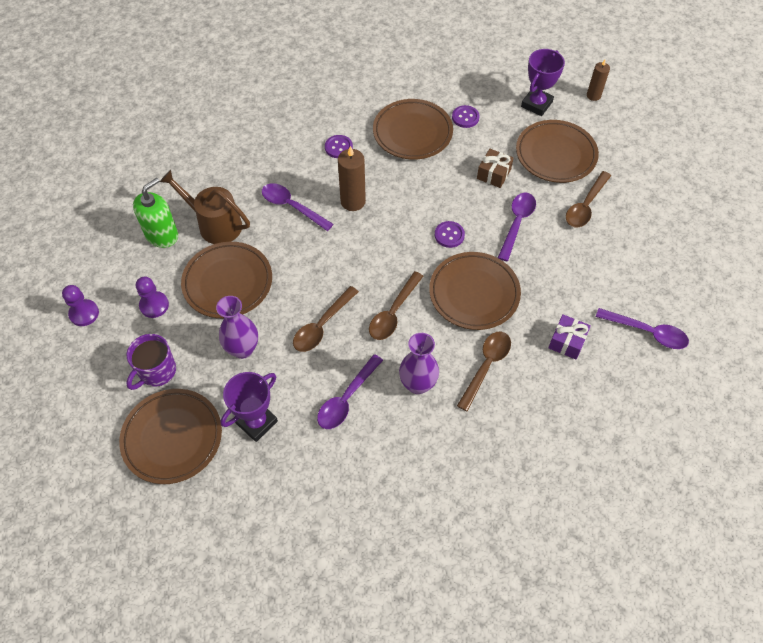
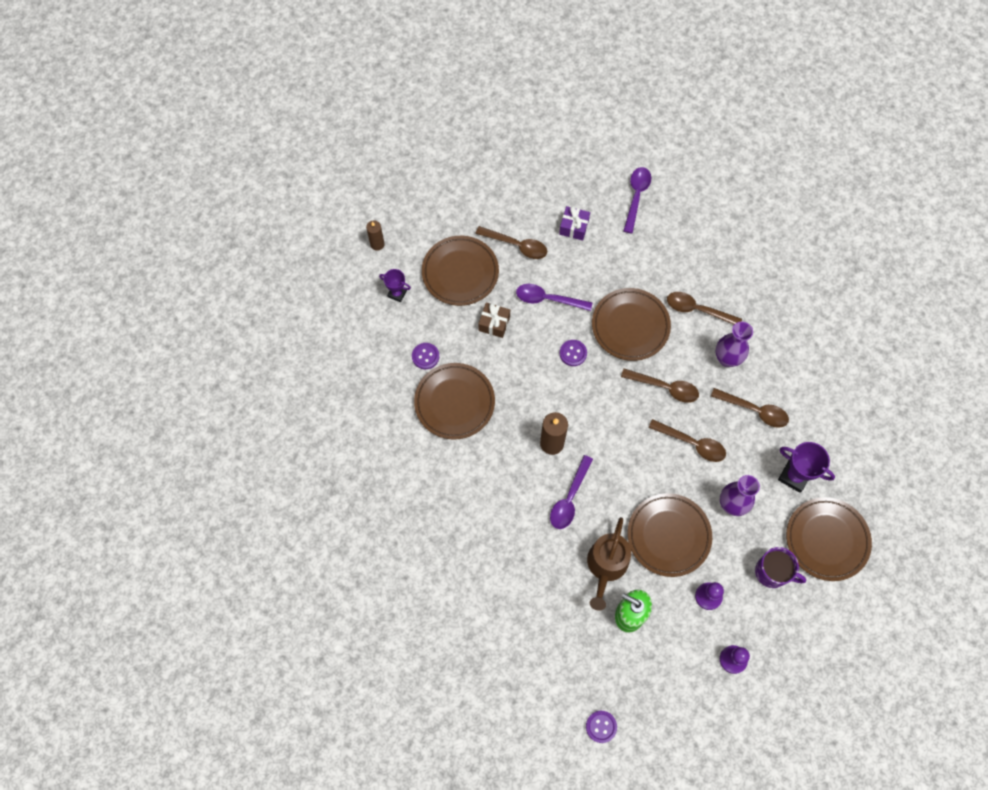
camera: 100 degrees left, 10 degrees up
purple spoon [317,354,383,429] -> brown spoon [711,388,789,428]
purple button [325,135,353,158] -> purple button moved to [586,711,617,743]
purple trophy [521,49,565,116] -> purple trophy [379,269,411,302], size x0.62
purple gift [548,314,591,359] -> purple gift moved to [559,206,590,241]

